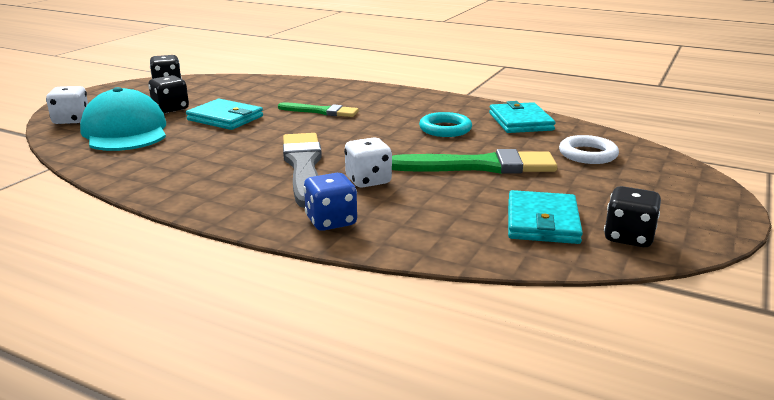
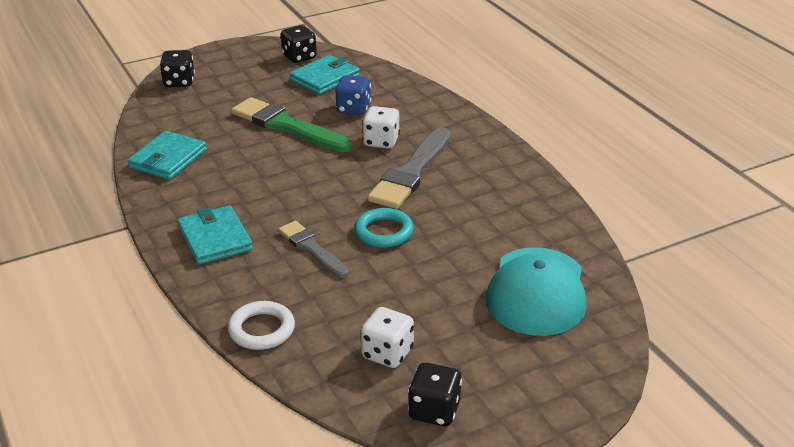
camera: 145 degrees left, 10 degrees up
white dice [46,86,88,124] -> white dice moved to [361,307,414,368]
black dice [148,75,189,113] -> black dice moved to [160,50,195,87]
turquoise wallet [186,99,263,130] -> turquoise wallet moved to [177,205,253,265]
green brush [278,102,359,117] -> grey brush [278,221,349,278]
blue dice [303,173,357,231] -> blue dice moved to [335,75,371,115]
turquoise ring [419,112,472,137] -> turquoise ring moved to [354,208,414,248]
white ring [559,135,619,164] -> white ring moved to [228,301,295,350]

